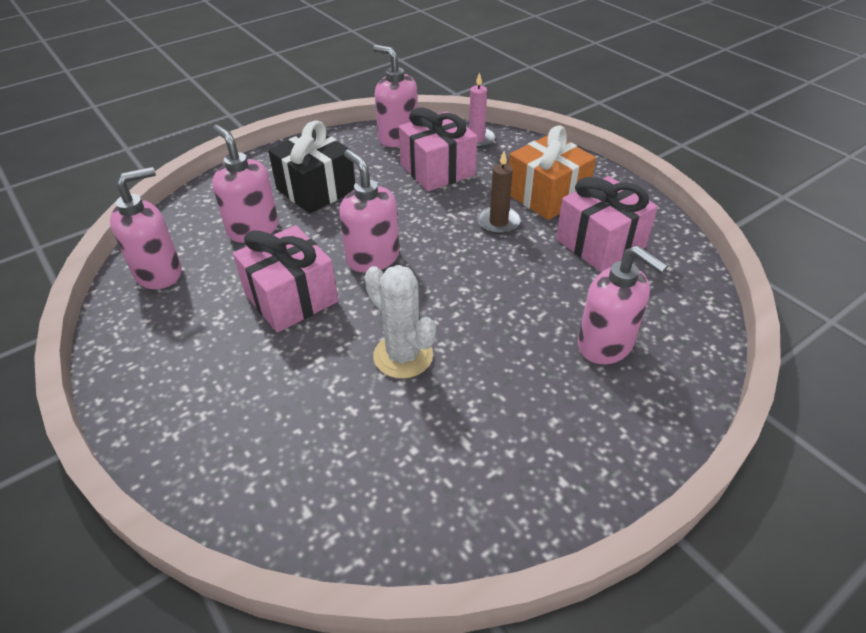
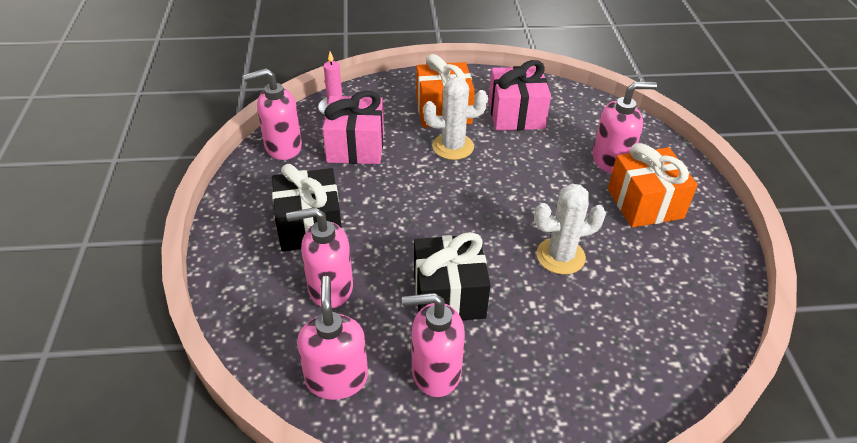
camera: 60 degrees left, 0 degrees up
pink gift [233,225,338,332] -> black gift [414,232,491,320]
pink soap dispenser [339,149,399,273] -> pink soap dispenser moved to [402,293,465,397]
brown candle [477,151,521,234] -> white cactus [423,77,488,160]
none -> orange gift [608,143,698,228]

